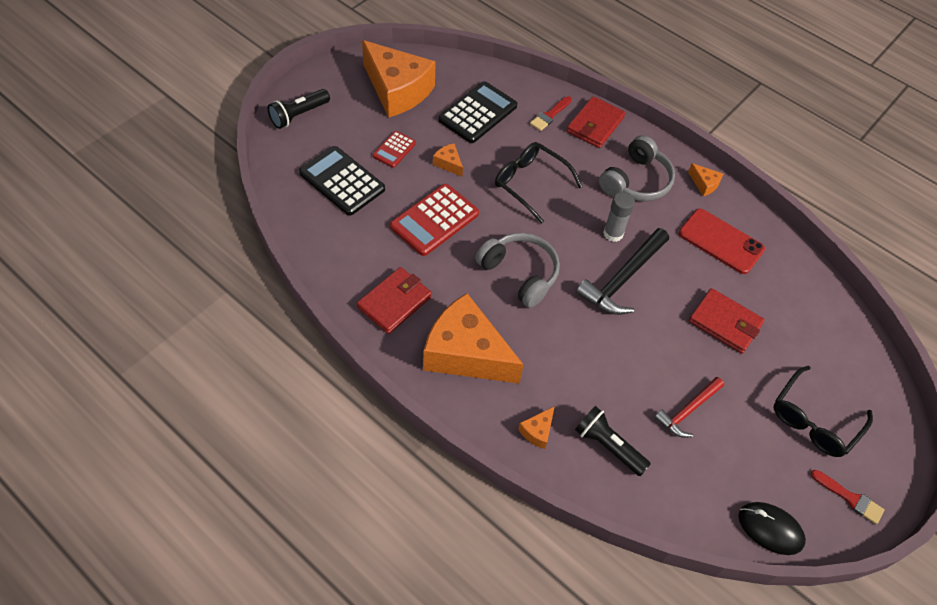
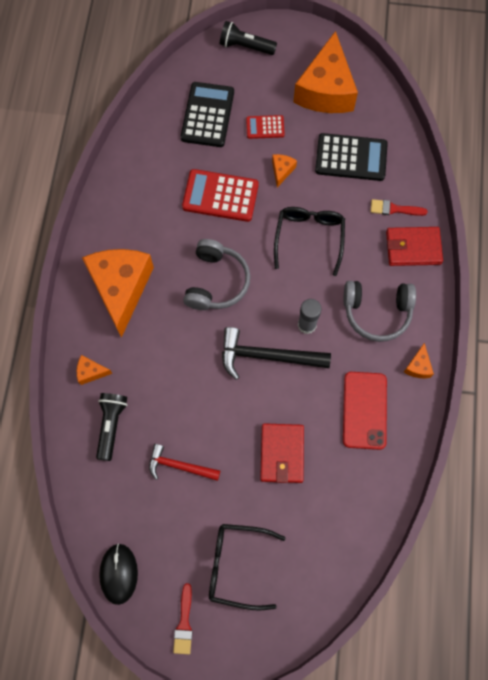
camera: 60 degrees right, 15 degrees up
red wallet [357,267,432,334] -> none

